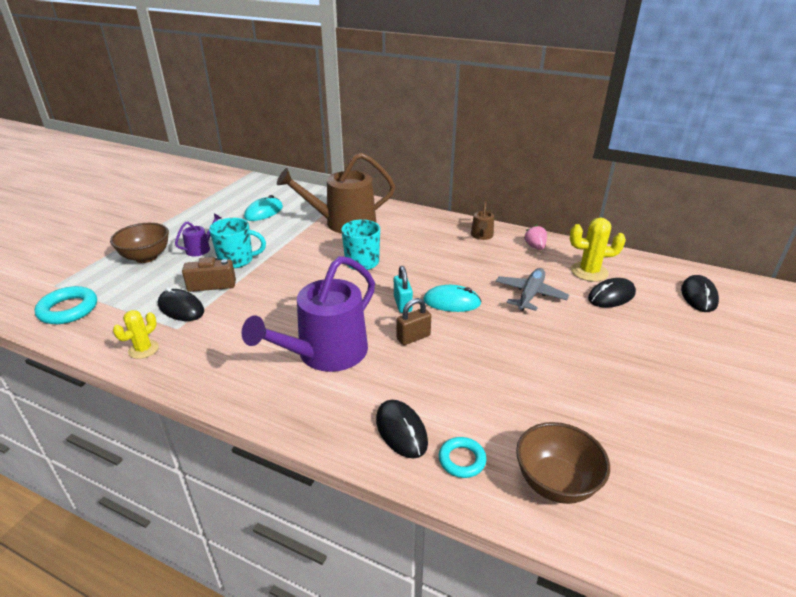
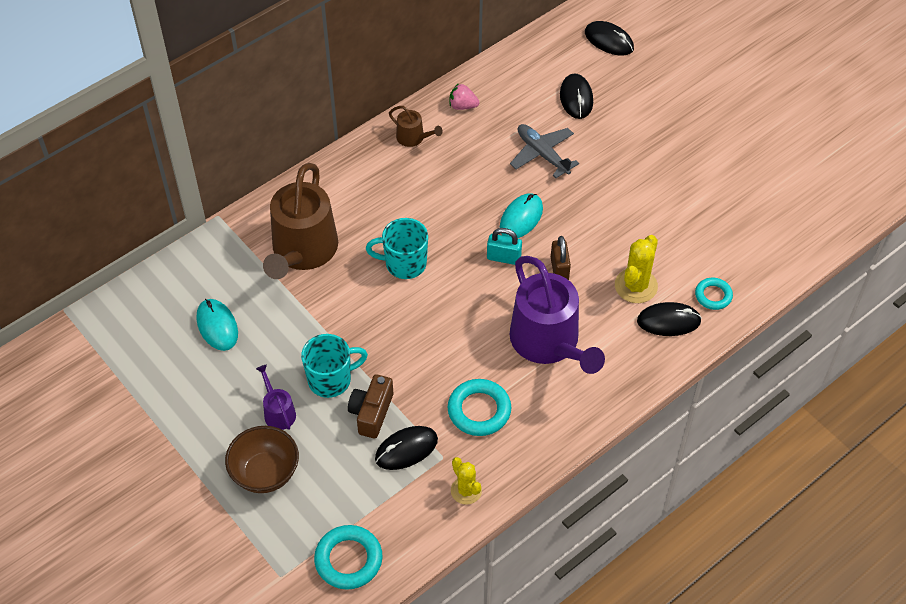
camera: 65 degrees left, 20 degrees up
turquoise mug [209,218,266,268] -> turquoise mug turned 45 degrees clockwise [301,334,368,398]
brown bowl [516,422,610,504] -> none
yellow cactus [570,218,626,282] -> yellow cactus moved to [615,235,658,303]
none -> turquoise ring [448,379,511,436]

